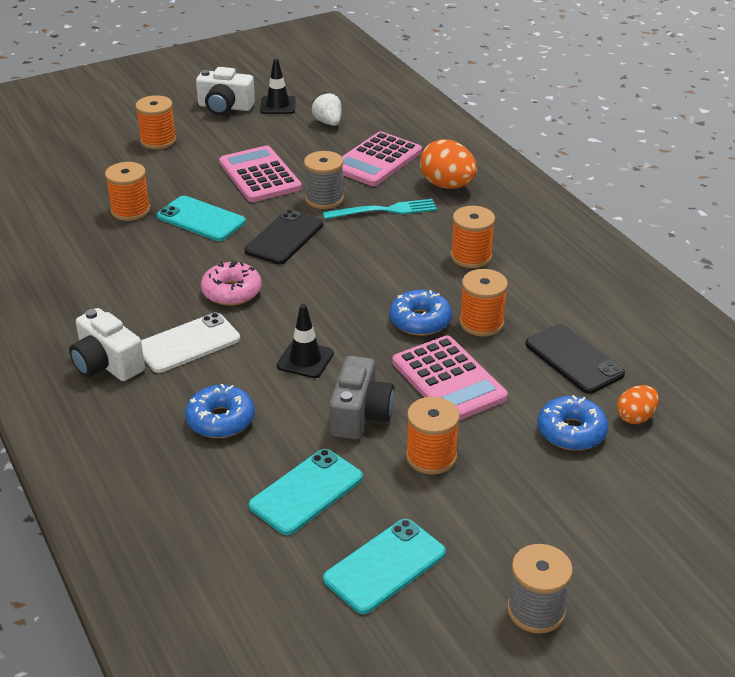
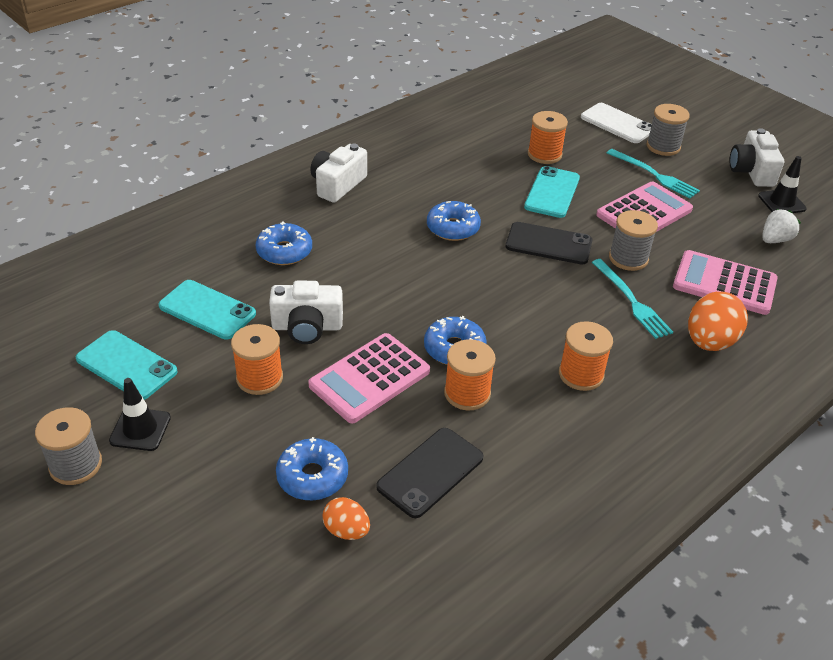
camera: 75 degrees right, 5 degrees up
orange spool [135,95,176,149] -> grey spool [647,104,690,156]
white phone [141,313,240,373] -> white phone moved to [581,103,652,143]
pink donut [201,260,262,306] -> blue donut [427,201,481,241]
black traffic cone [277,304,334,378] -> black traffic cone moved to [109,378,171,451]
grey camera [329,356,394,440] -> white camera [269,281,343,344]
none -> turquoise fork [607,149,700,198]

